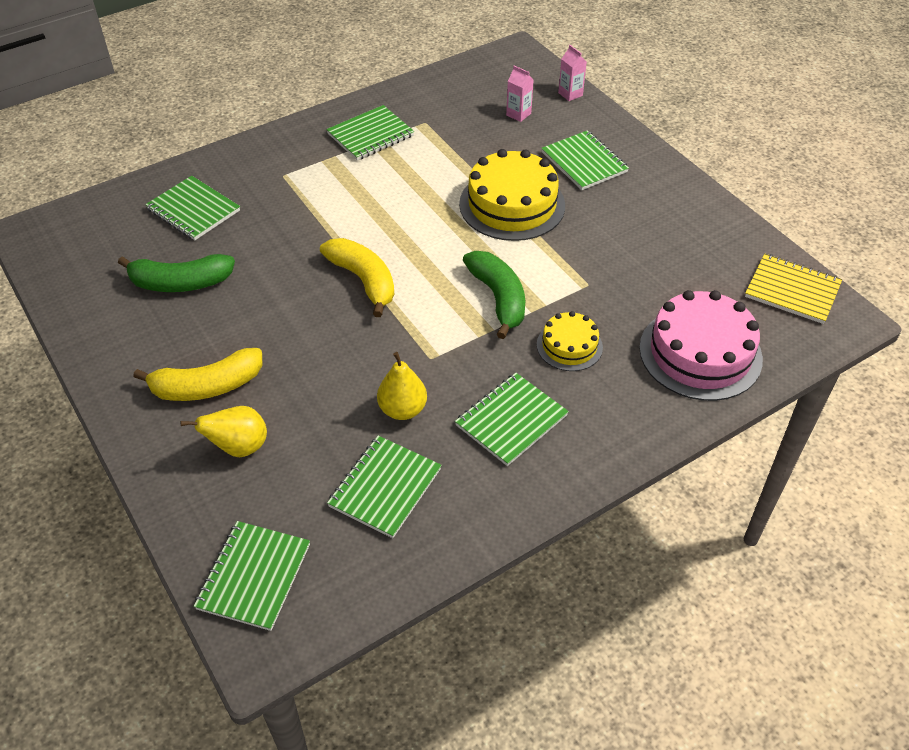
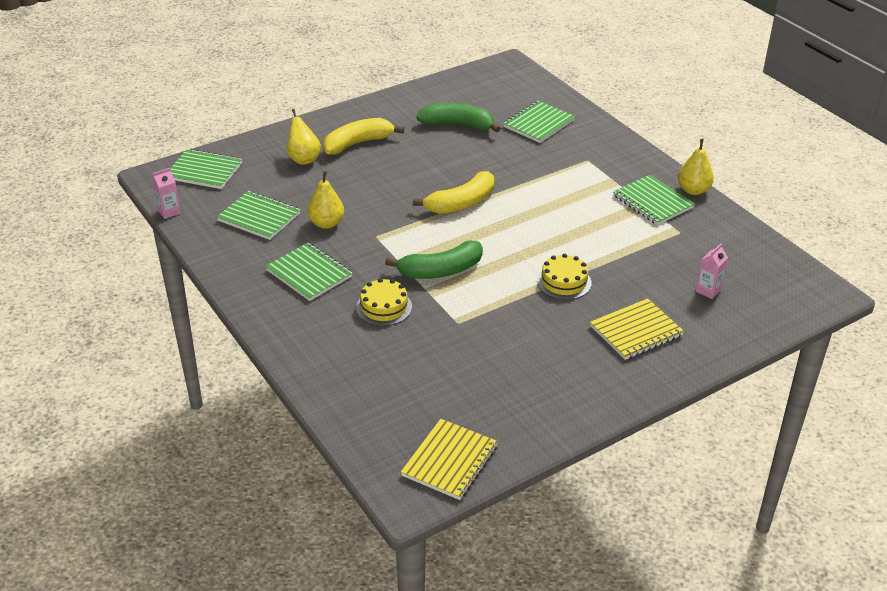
camera: 90 degrees right, 10 degrees down
green banana [118,254,235,292] -> green banana turned 105 degrees clockwise [416,103,501,133]
yellow banana [133,348,262,401] -> yellow banana turned 75 degrees clockwise [323,118,404,155]
yellow cake [459,149,565,241] -> yellow cake [537,254,592,300], size x0.55
green notebook [541,130,629,190] -> yellow notebook [590,298,684,360]
pink carton [558,45,587,101] -> pink carton moved to [152,168,181,219]
pink cake [639,290,763,401] -> none
none -> yellow pear [678,139,714,195]

